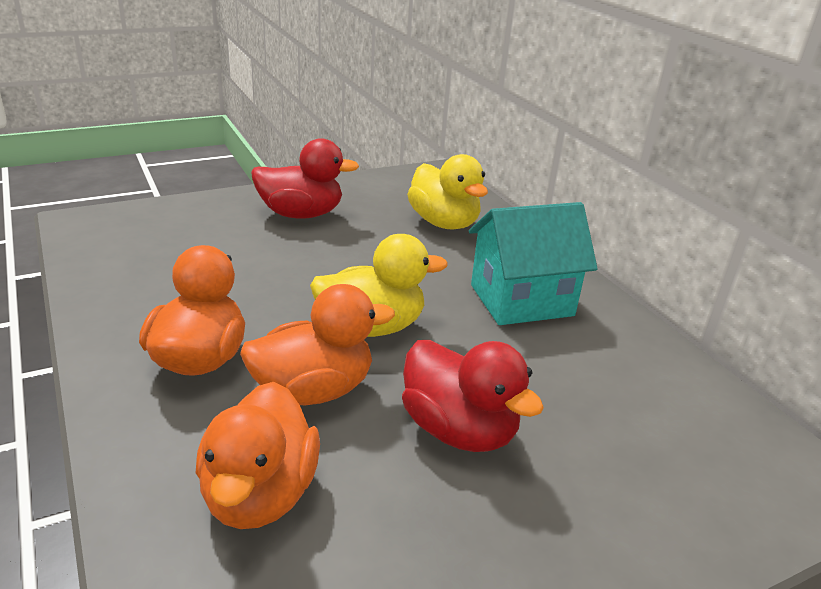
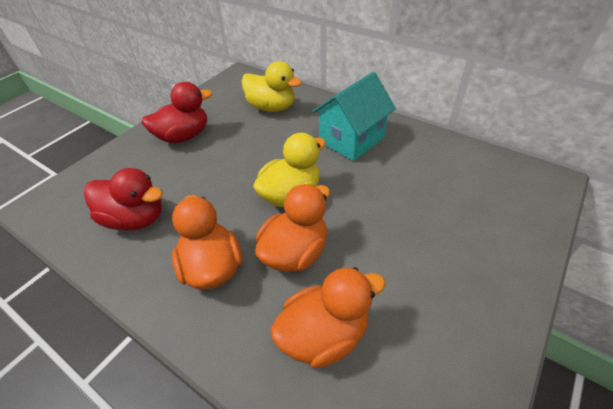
camera: 25 degrees left, 15 degrees up
orange duck [196,382,320,529] -> orange duck turned 90 degrees counterclockwise [271,267,386,368]
red duck [402,340,544,452] -> red duck moved to [84,168,163,231]

